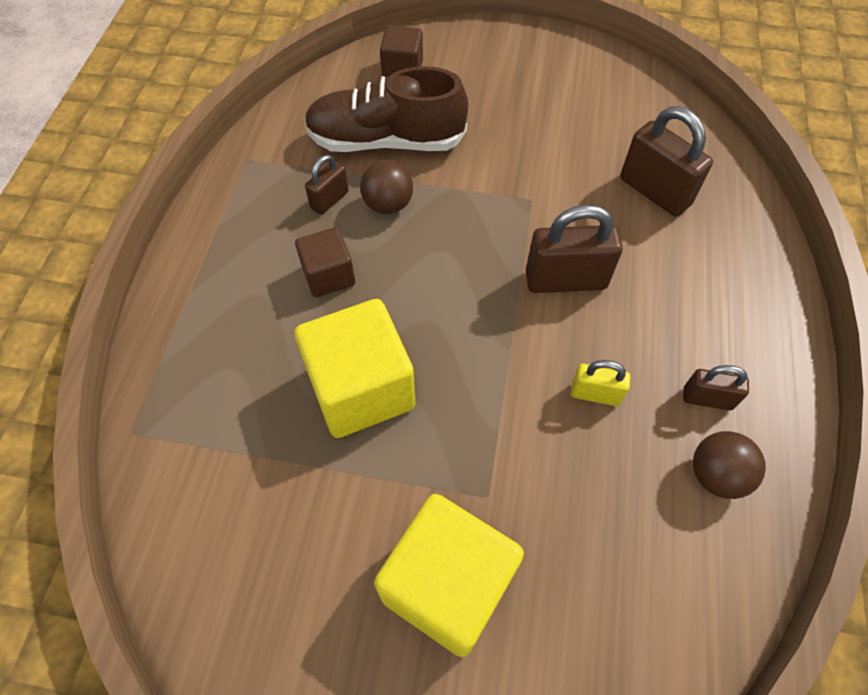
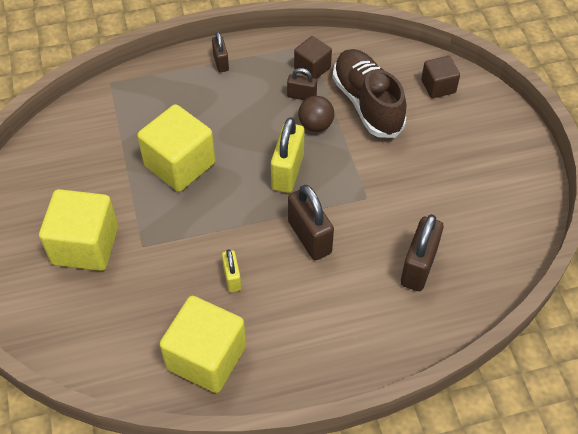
camera: 65 degrees right, 5 degrees down
brown cube [295,227,355,297] -> brown cube moved to [294,36,332,79]
brown padlock [683,365,749,410] -> brown padlock moved to [212,32,229,72]
brown ball [693,431,766,499] -> yellow cube [160,296,246,393]
none -> yellow padlock [271,117,304,193]

